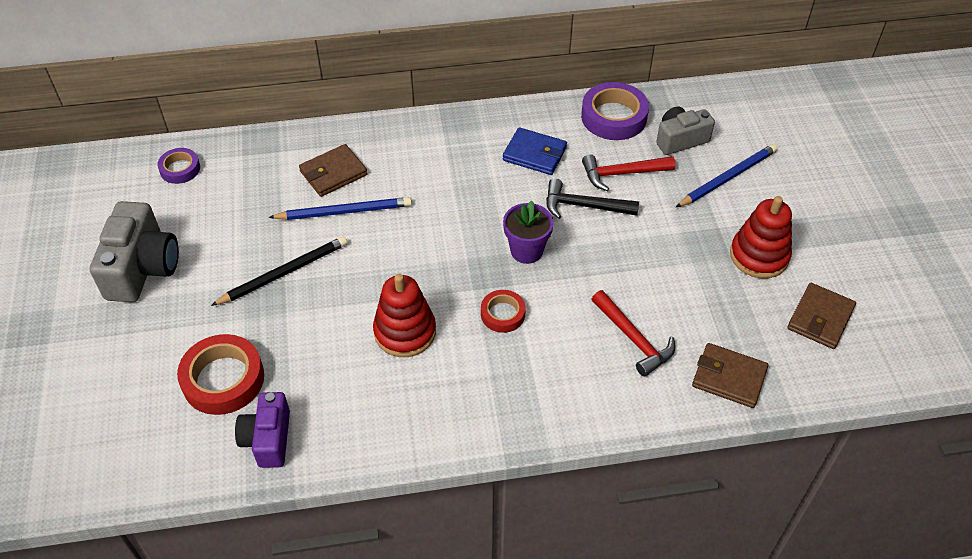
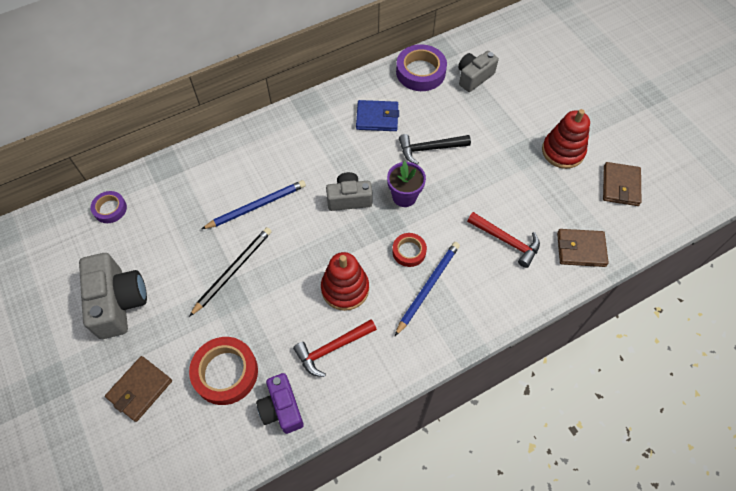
camera: 20 degrees left, 10 degrees up
brown wallet [299,144,368,197] -> brown wallet moved to [105,356,172,422]
red hammer [582,154,675,191] -> red hammer moved to [293,319,377,377]
blue pencil [675,144,777,208] -> blue pencil moved to [395,242,460,336]
none -> grey camera [326,172,373,211]

